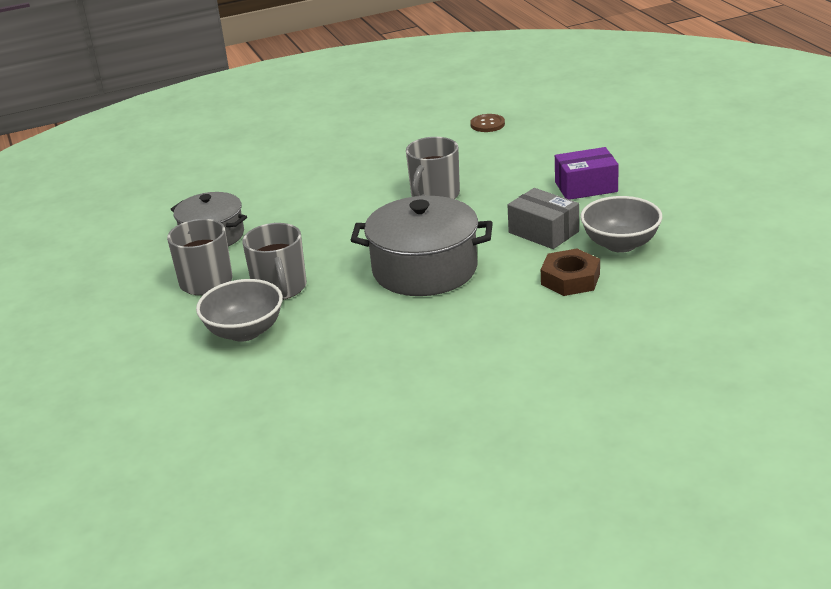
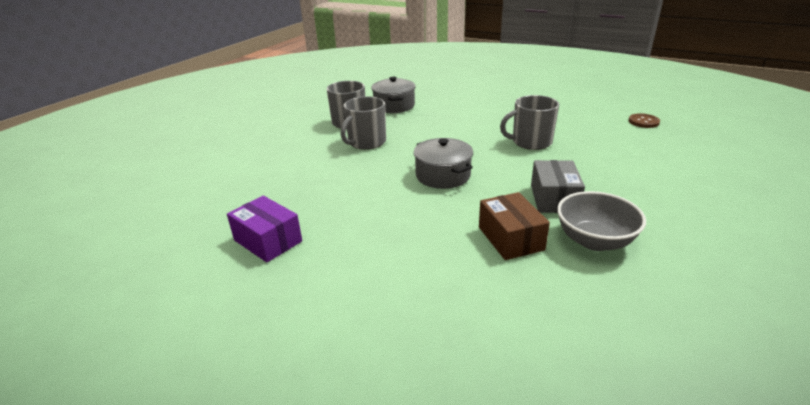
camera: 50 degrees right, 0 degrees up
grey bowl [196,279,283,342] -> none
grey pot [351,196,493,296] -> grey pot [413,138,473,189], size x0.65
brown nut [541,249,600,296] -> brown box [479,192,550,260]
purple box [555,147,619,200] -> purple box moved to [227,196,302,262]

